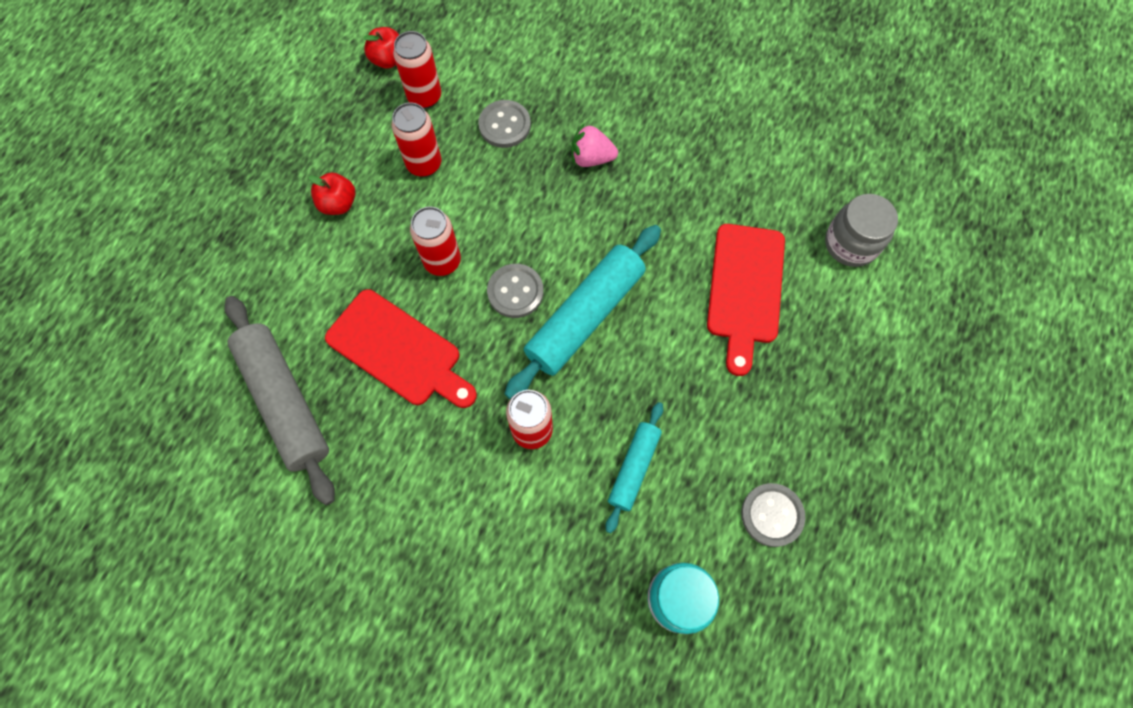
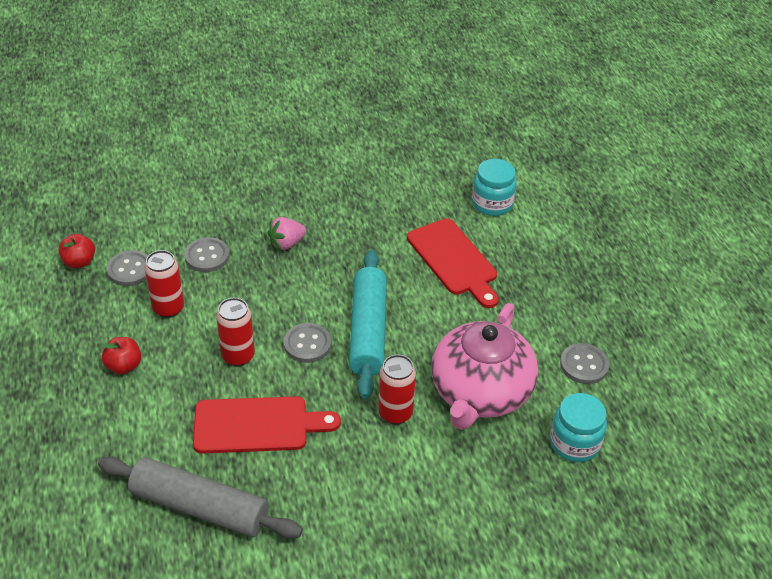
camera: 40 degrees left, 25 degrees down
red can [393,31,441,109] -> grey button [106,250,148,286]
turquoise rolling pin [606,402,663,533] -> pink teapot [431,303,538,430]
grey jar [825,194,898,267] -> turquoise jar [472,159,517,216]

